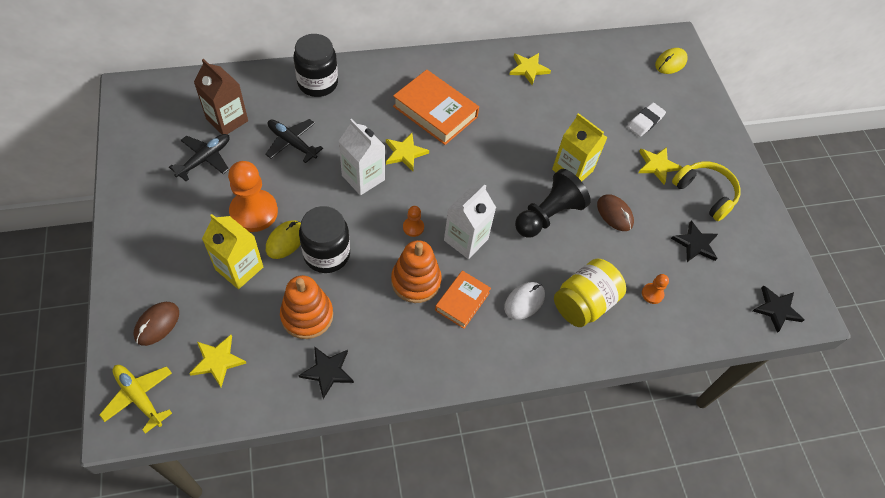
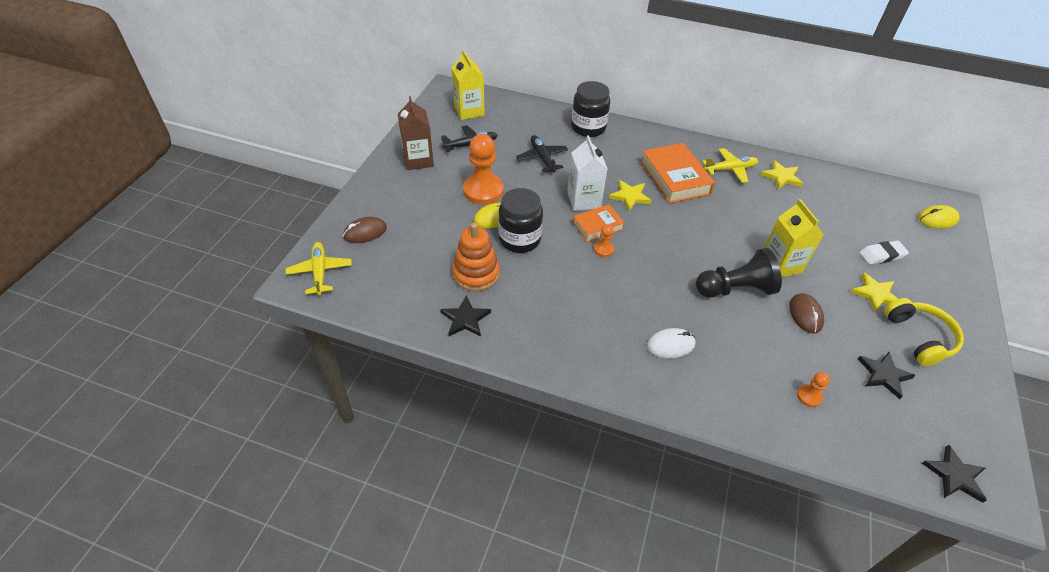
camera: 35 degrees right, 10 degrees down
yellow star [189,335,246,387] -> none
brown carton [194,59,248,134] -> brown carton moved to [398,96,434,170]
yellow carton [202,214,263,289] -> yellow carton moved to [451,50,485,120]
orange stacking toy [391,240,442,303] -> none
orange book [435,270,491,329] -> orange book moved to [572,204,625,242]
white carton [444,185,496,259] -> none
yellow jar [554,259,626,327] -> none
none -> yellow plane [702,148,758,183]

